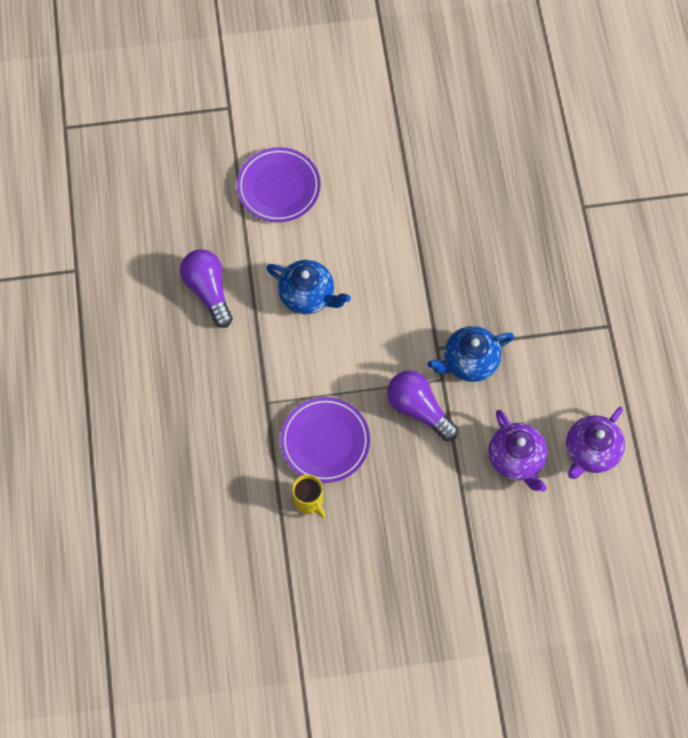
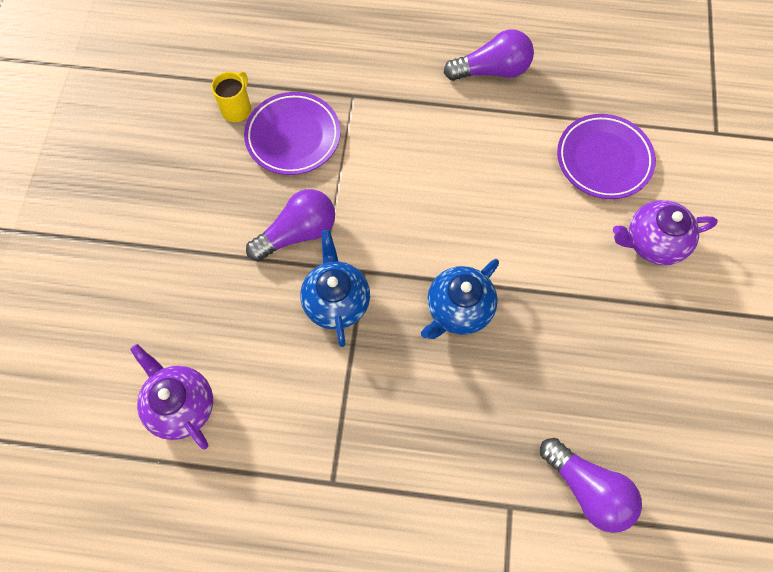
camera: 105 degrees right, 0 degrees up
blue teapot [266,260,351,314] -> blue teapot moved to [421,259,499,339]
yellow mug [292,474,325,518] -> yellow mug turned 135 degrees clockwise [211,71,251,122]
purple teapot [488,410,547,492] -> purple teapot moved to [613,200,718,265]
none -> purple light bulb [540,438,642,533]

